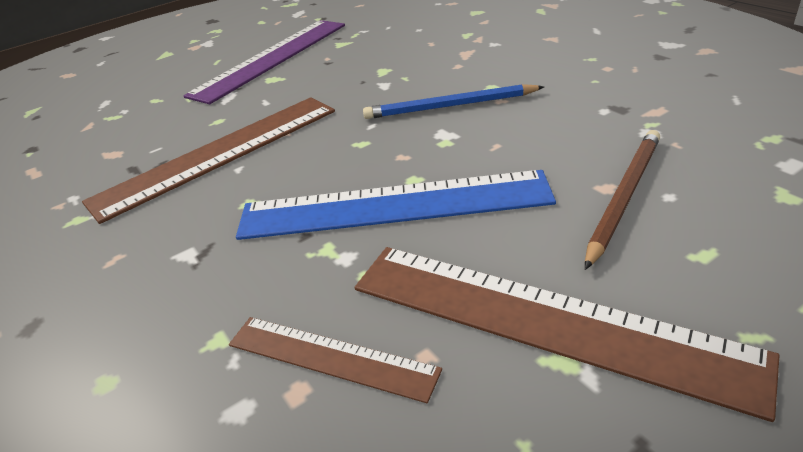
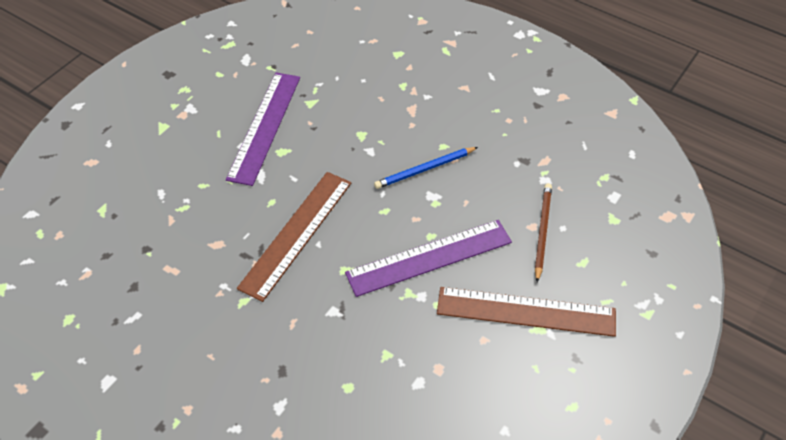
camera: 25 degrees left, 15 degrees up
brown ruler [229,317,442,403] -> none
blue ruler [236,170,556,240] -> purple ruler [345,220,512,297]

